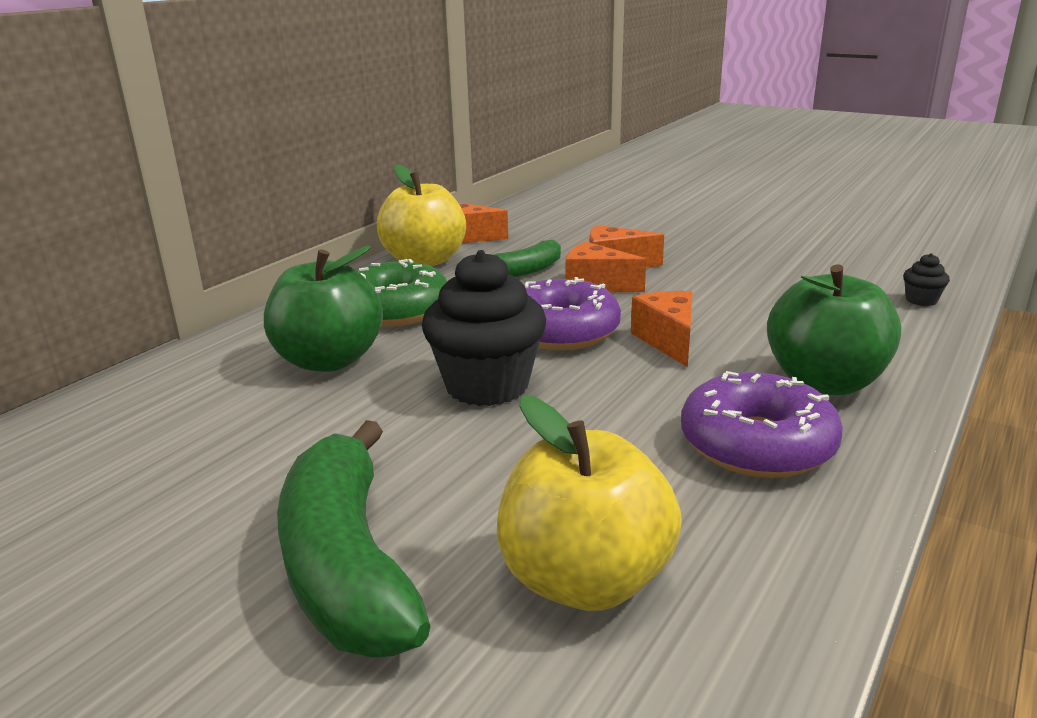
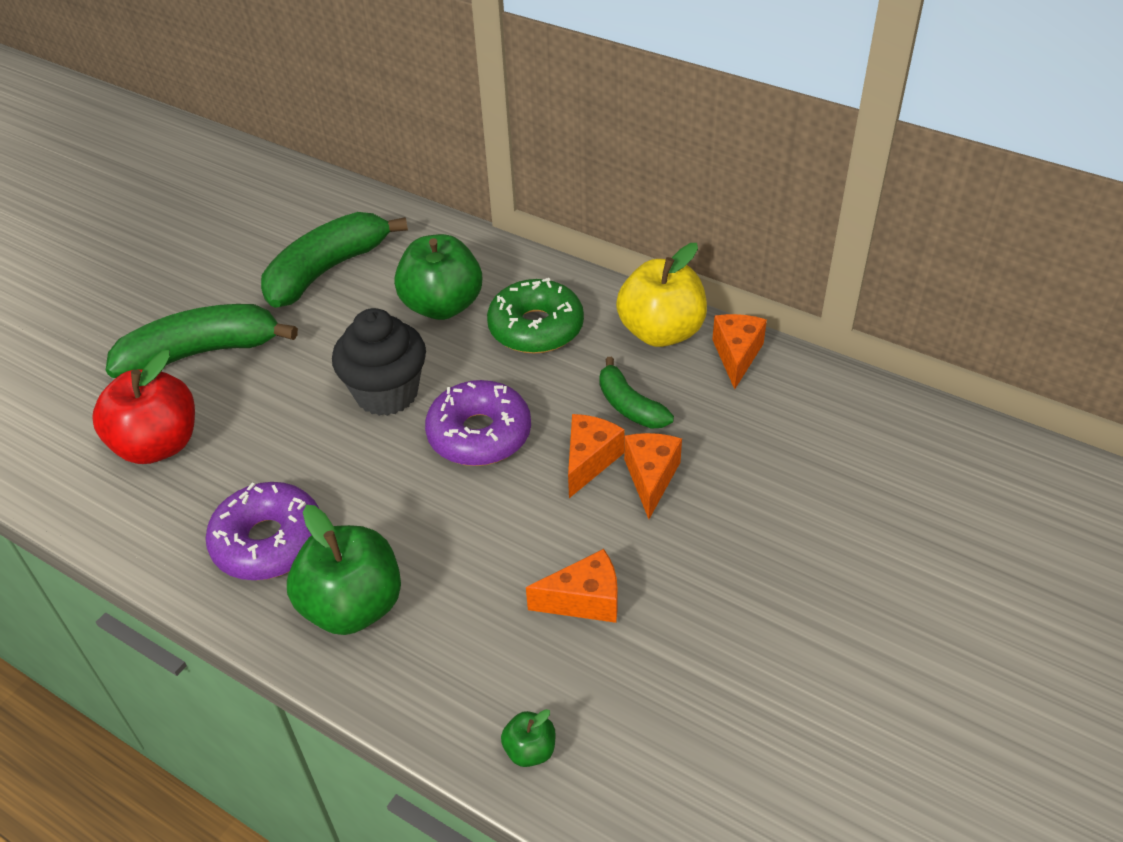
camera: 90 degrees right, 20 degrees up
yellow apple [497,395,682,611] -> red apple [92,350,195,464]
orange cheese [631,291,693,367] -> orange cheese moved to [526,549,618,623]
black cupcake [903,253,950,306] -> green apple [501,709,556,767]
none -> green banana [261,212,408,308]

